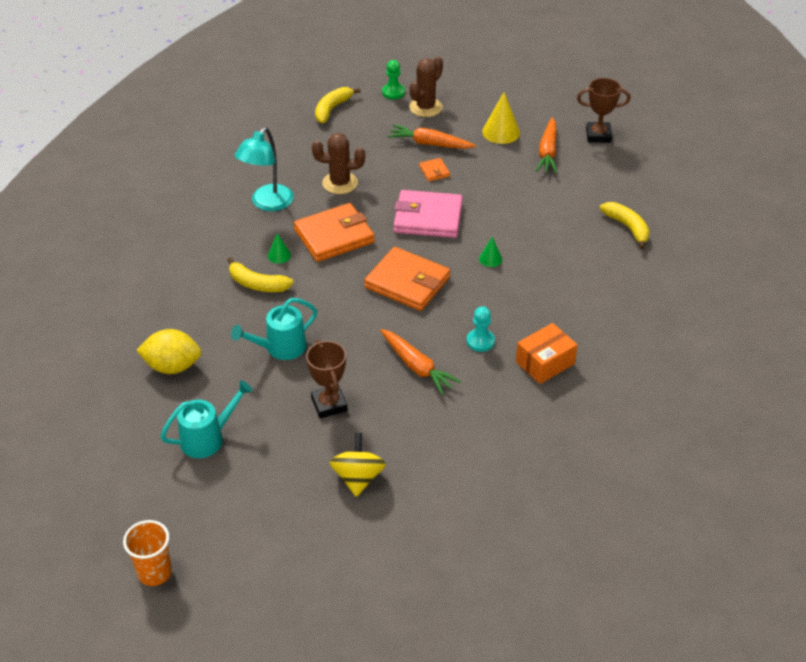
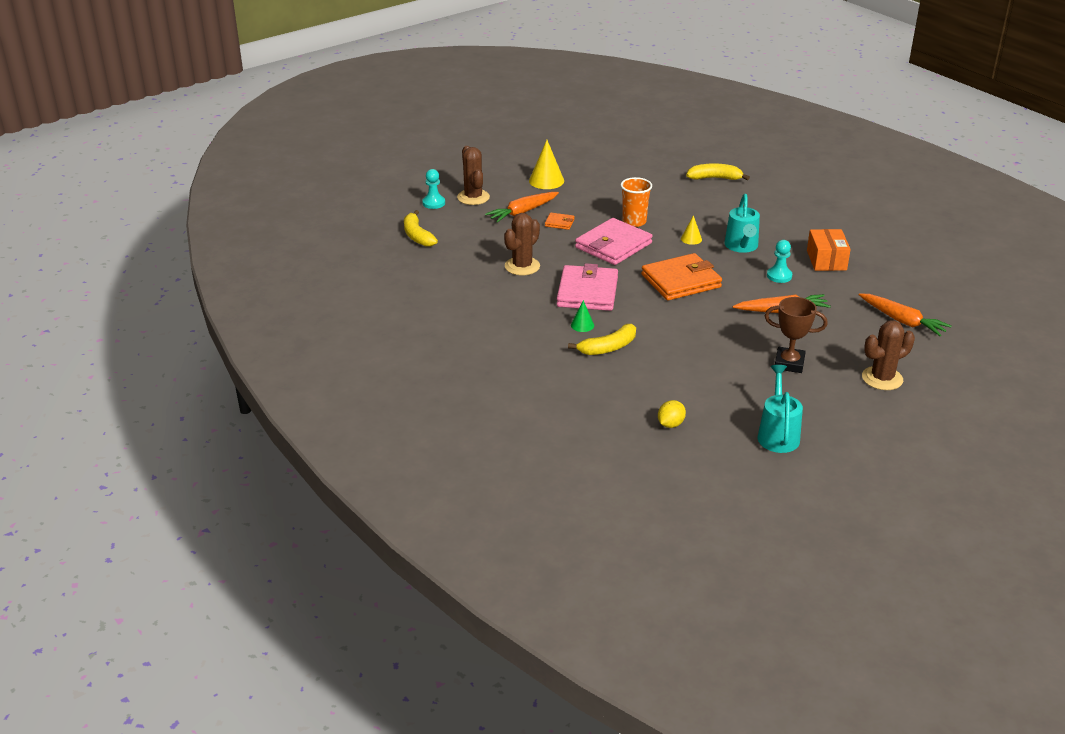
camera: 55 degrees left, 10 degrees down
orange cup [123,520,172,586] -> orange cup moved to [620,177,652,227]
yellow lemon [136,329,201,374] -> yellow lemon [658,400,686,428], size x0.58
turquoise watering can [231,298,317,360] -> turquoise watering can moved to [724,194,760,253]
turquoise lamp [235,127,294,211] -> none
orange wallet [294,203,375,262] -> pink wallet [557,263,618,311]
yellow spinning top [329,433,386,497] -> brown cactus [862,320,915,390]
green pawn [382,60,405,99] -> turquoise pawn [422,169,445,209]
green cone [479,237,502,267] -> yellow cone [681,215,702,245]
orange carrot [536,117,557,174] -> orange carrot moved to [859,293,952,336]
brown trophy [577,78,631,143] -> none

